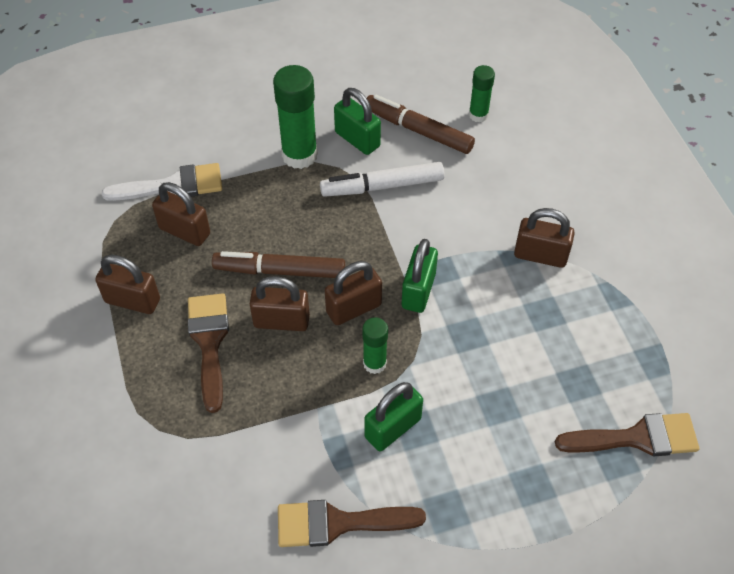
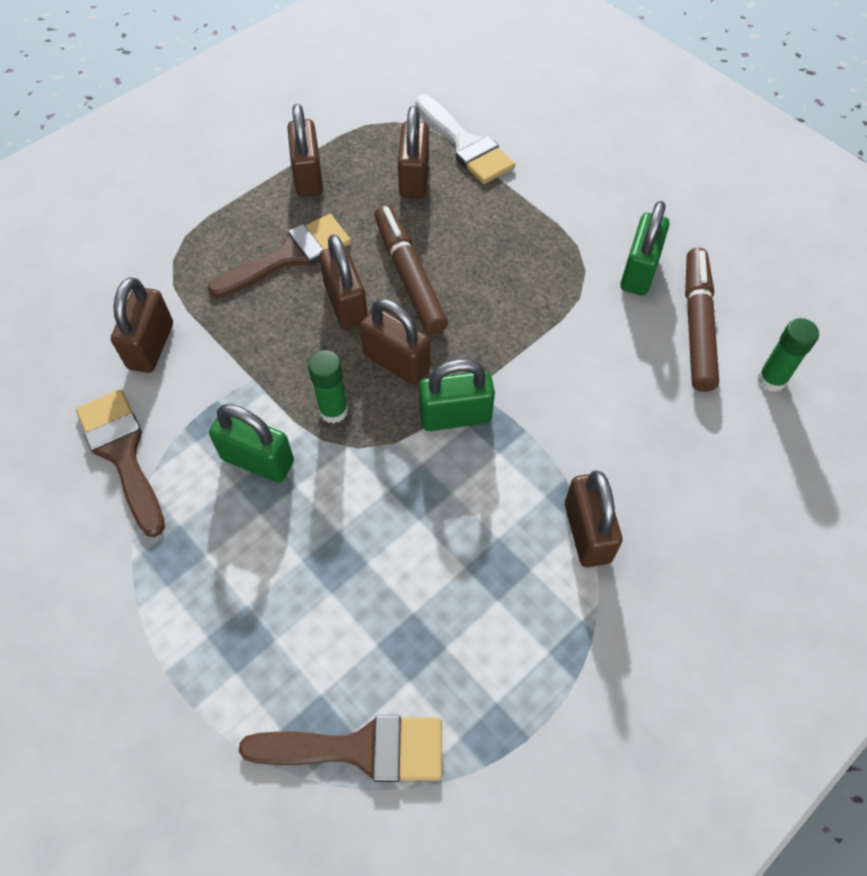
camera: 65 degrees right, 5 degrees up
green glue stick [273,65,318,169] -> none
white marker [320,162,445,197] -> none
brown brush [555,413,699,456] -> brown brush turned 60 degrees counterclockwise [239,715,442,782]
none -> brown padlock [111,277,173,373]

